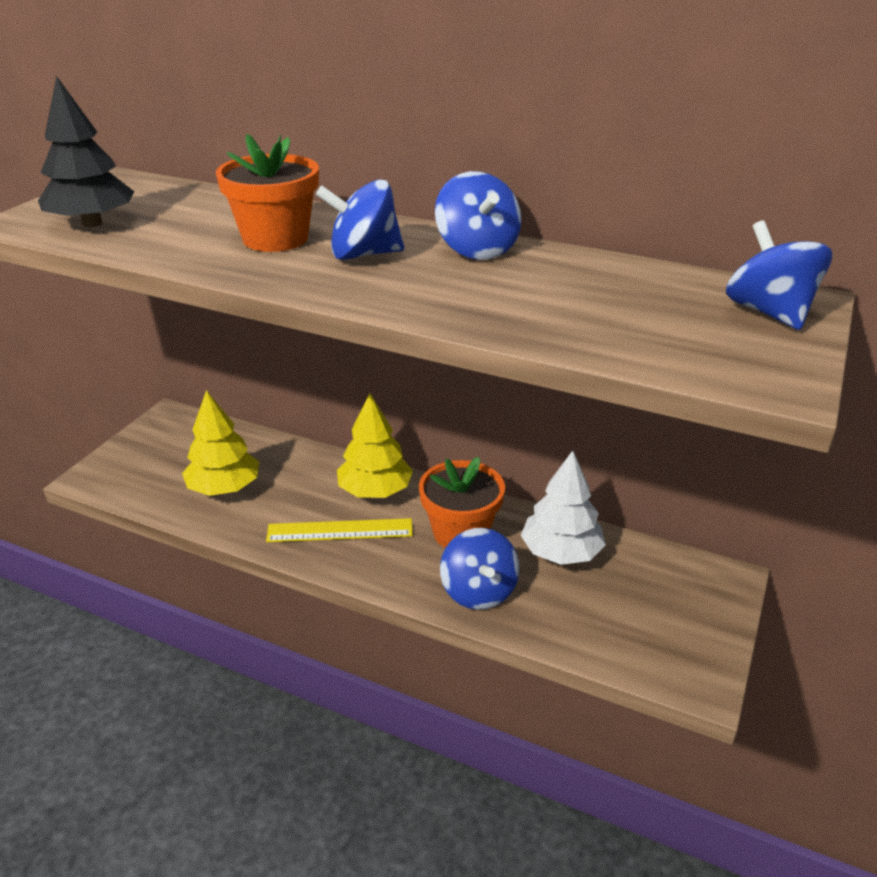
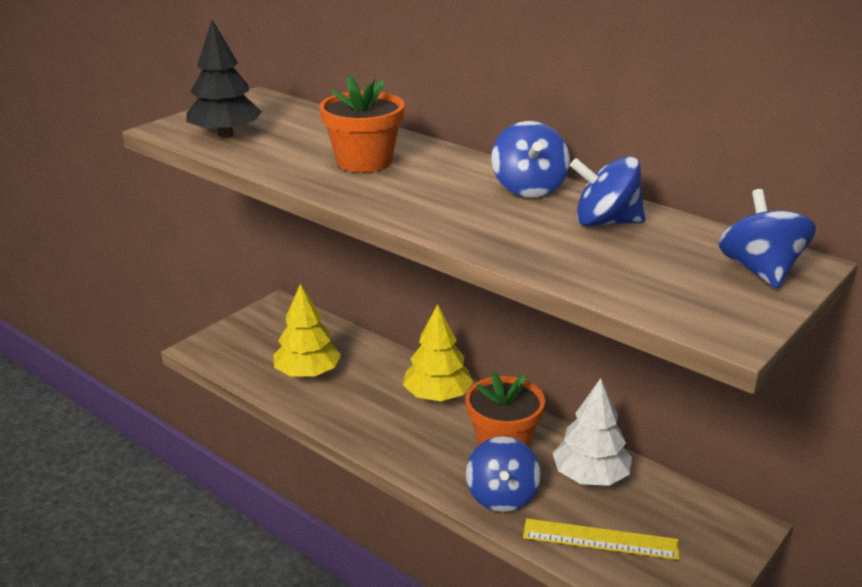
camera: 15 degrees right, 5 degrees down
yellow ruler [266,518,413,542] -> yellow ruler moved to [523,518,679,560]
blue spinning top [316,179,404,260] -> blue spinning top moved to [570,156,645,226]

